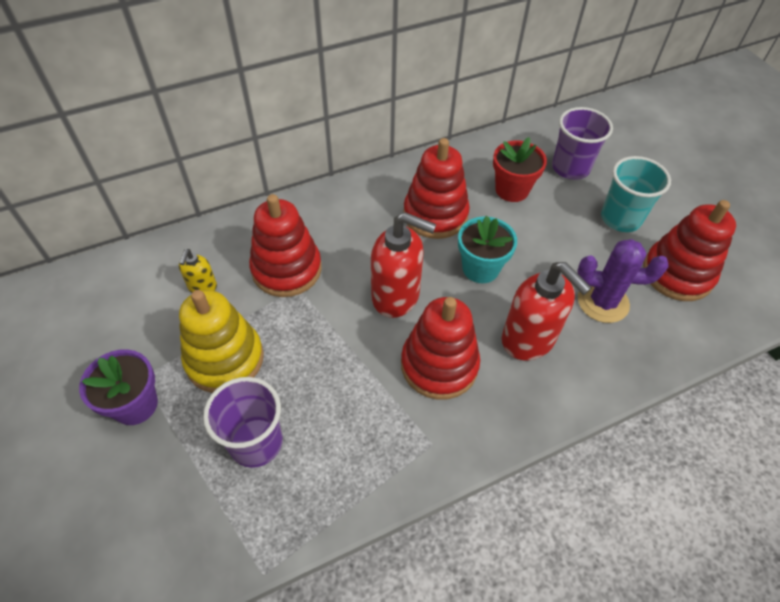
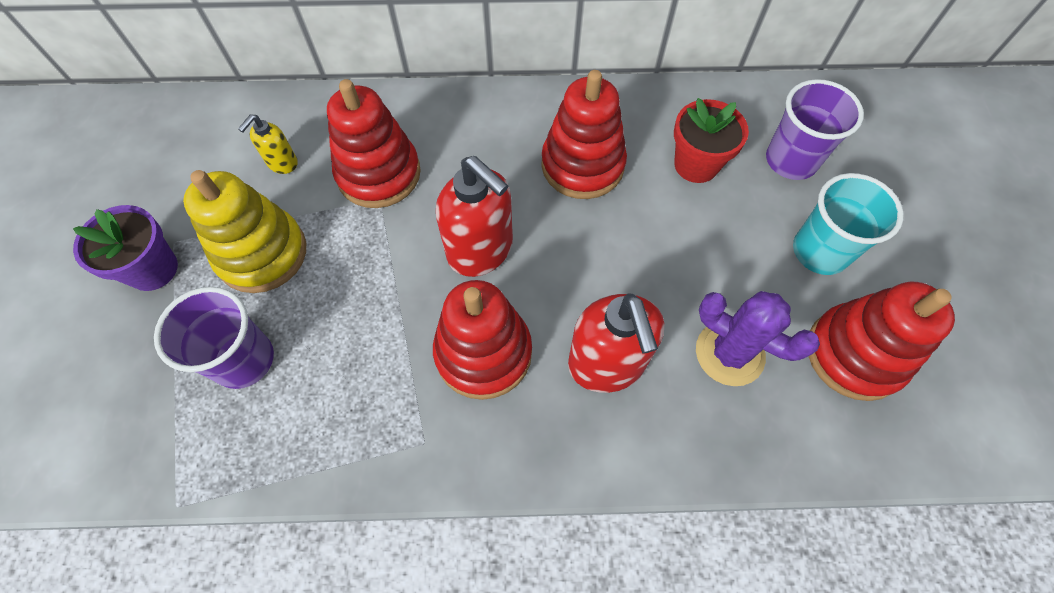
camera: 25 degrees right, 10 degrees up
turquoise flower pot [458,216,517,283] -> none

